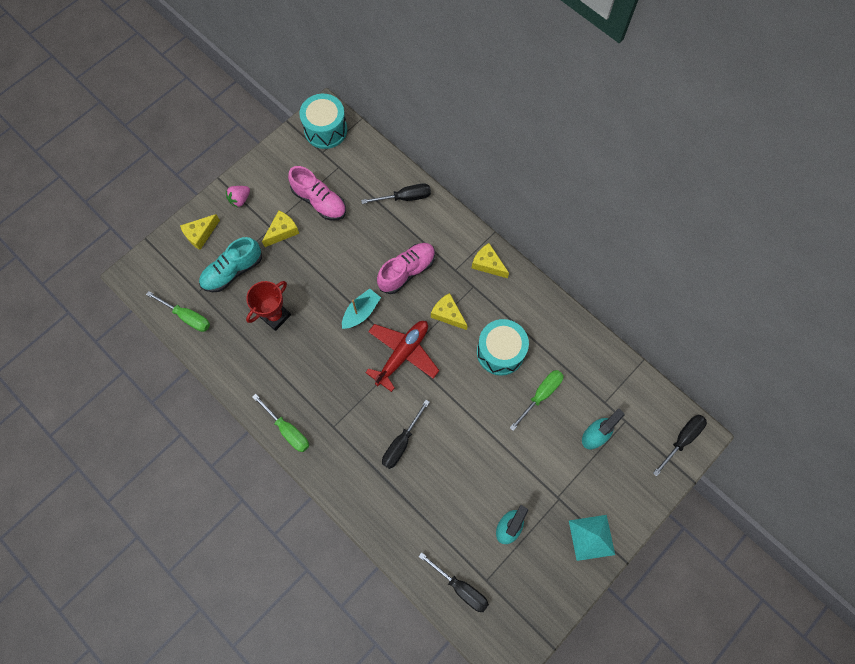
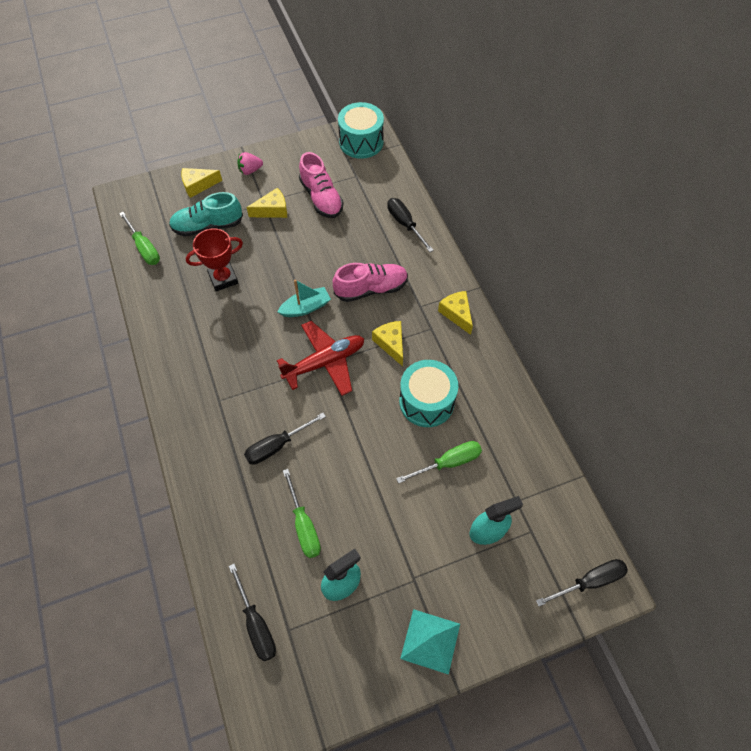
camera: 25 degrees right, 10 degrees down
green screwdriver [252,394,309,452] -> green screwdriver moved to [283,469,321,558]
black screwdriver [361,184,431,204] -> black screwdriver turned 135 degrees counterclockwise [387,198,434,252]

